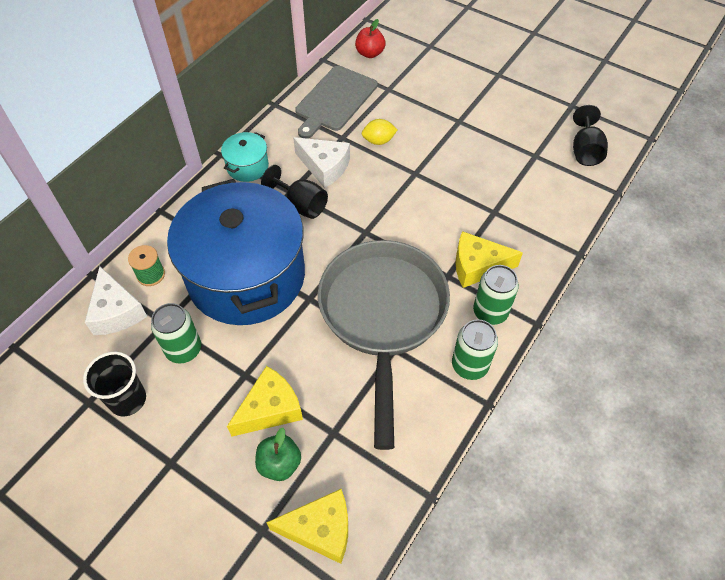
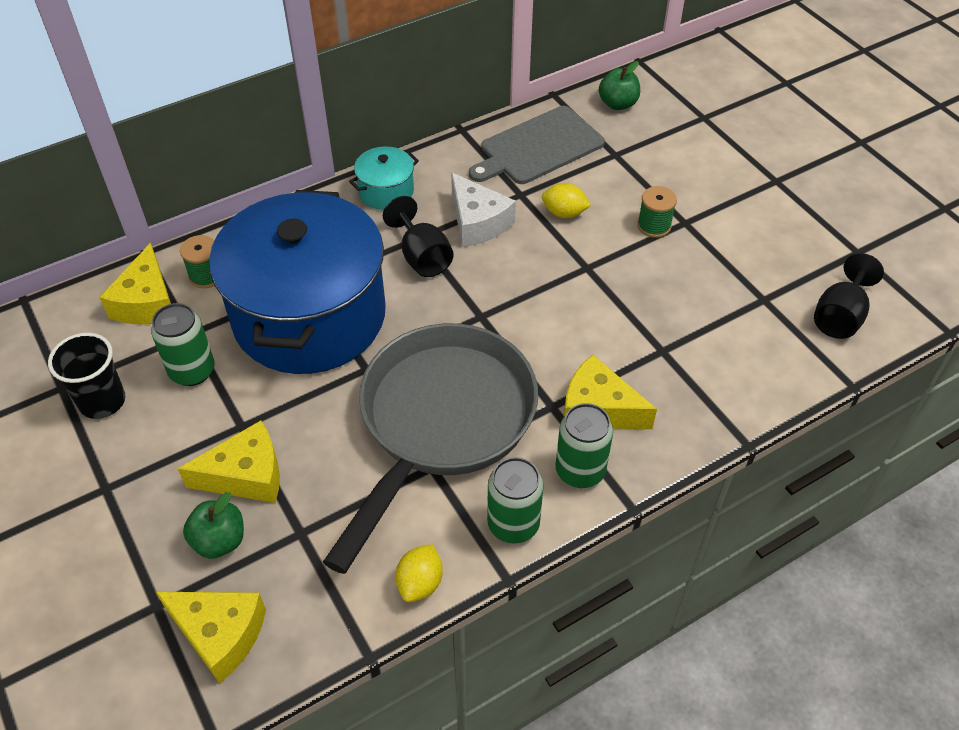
camera: 25 degrees right, 5 degrees down
white cheese [85,266,147,335] -> yellow cheese [100,243,171,324]
red apple [355,19,386,58] -> green apple [599,61,640,110]
none -> yellow lemon [395,544,443,602]
none -> green spool [637,186,677,238]

